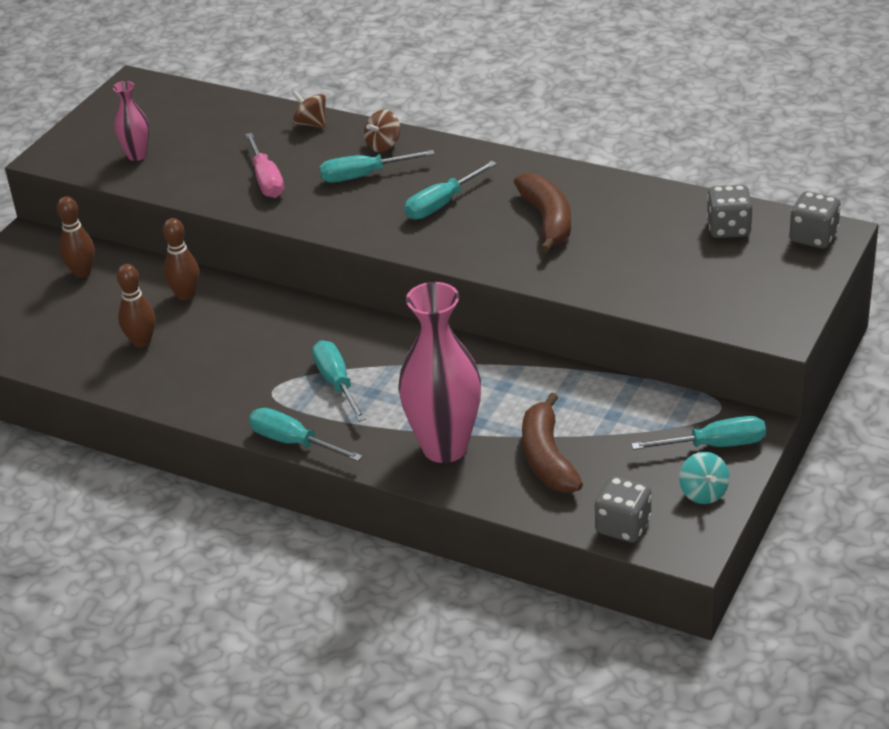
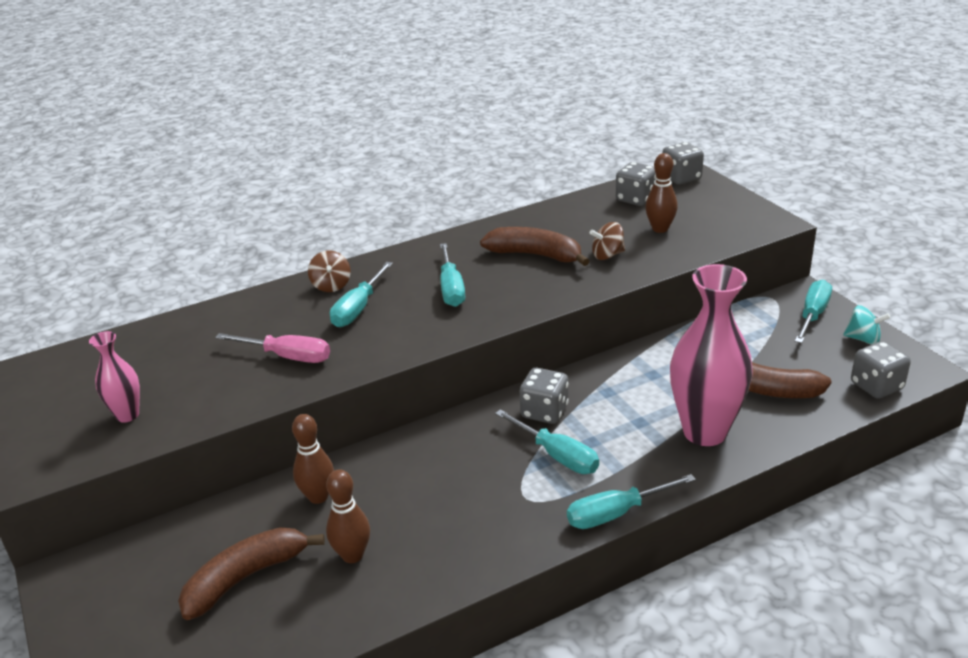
camera: 55 degrees left, 5 degrees down
brown bowling pin [57,196,95,278] -> brown bowling pin moved to [645,153,678,233]
brown spinning top [292,90,326,128] -> brown spinning top moved to [589,222,625,260]
turquoise screwdriver [312,340,366,422] -> turquoise screwdriver turned 150 degrees counterclockwise [495,409,599,474]
none -> brown banana [178,527,325,620]
none -> grey dice [520,368,569,424]

